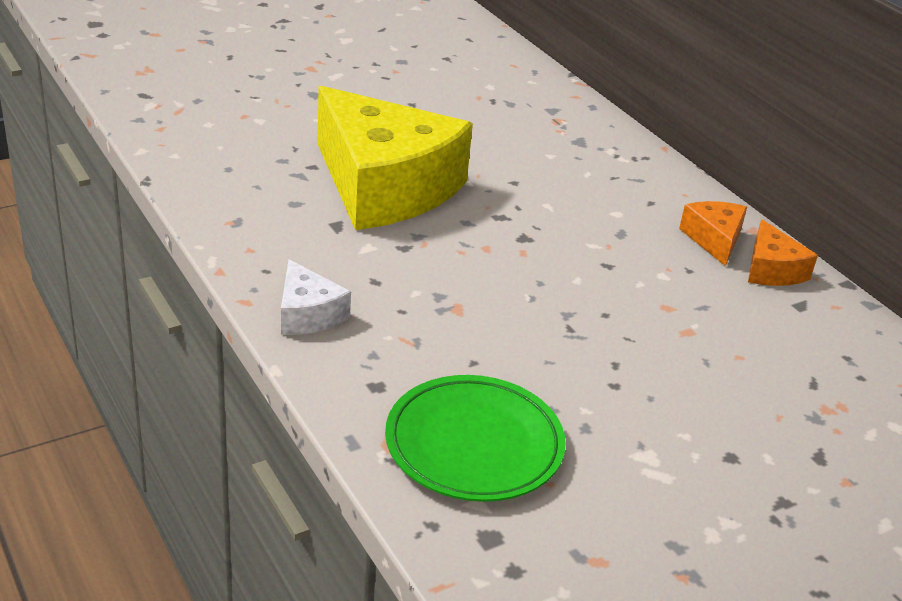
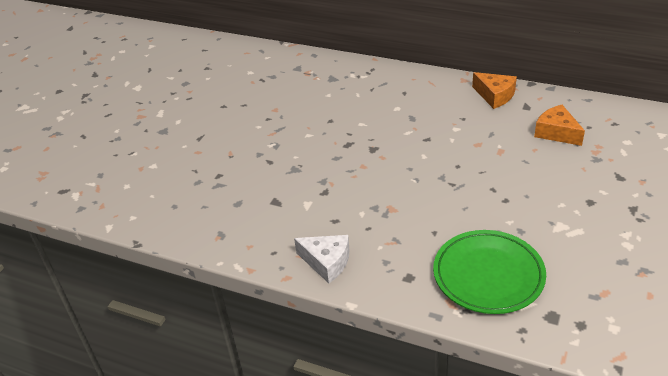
camera: 30 degrees left, 5 degrees up
yellow cheese [317,86,473,230] -> none
orange cheese [679,201,747,266] -> orange cheese moved to [534,105,585,146]

